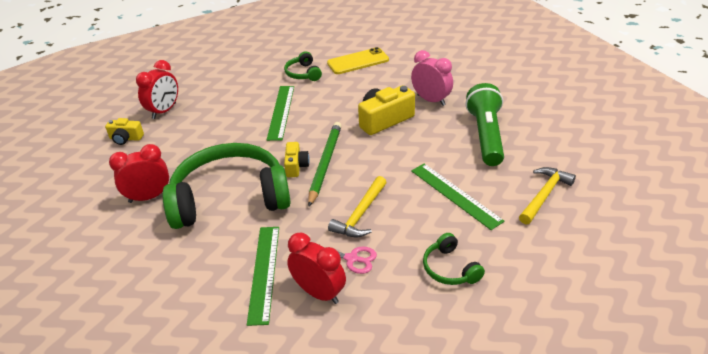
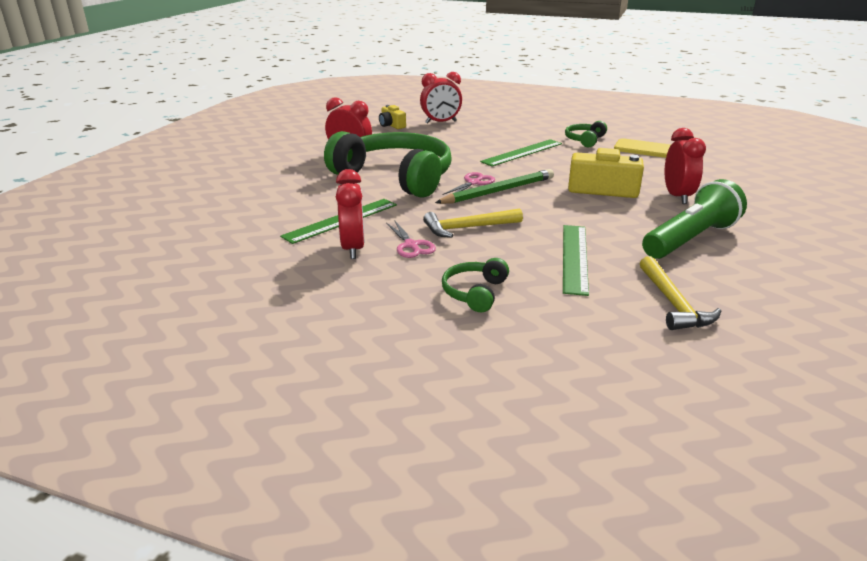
camera: 45 degrees right, 10 degrees down
yellow camera [284,142,310,177] -> pink scissors [442,172,495,195]
pink clock [411,50,453,106] -> red clock [665,128,706,204]
yellow hammer [519,167,576,224] -> yellow hammer turned 90 degrees clockwise [640,256,721,330]

